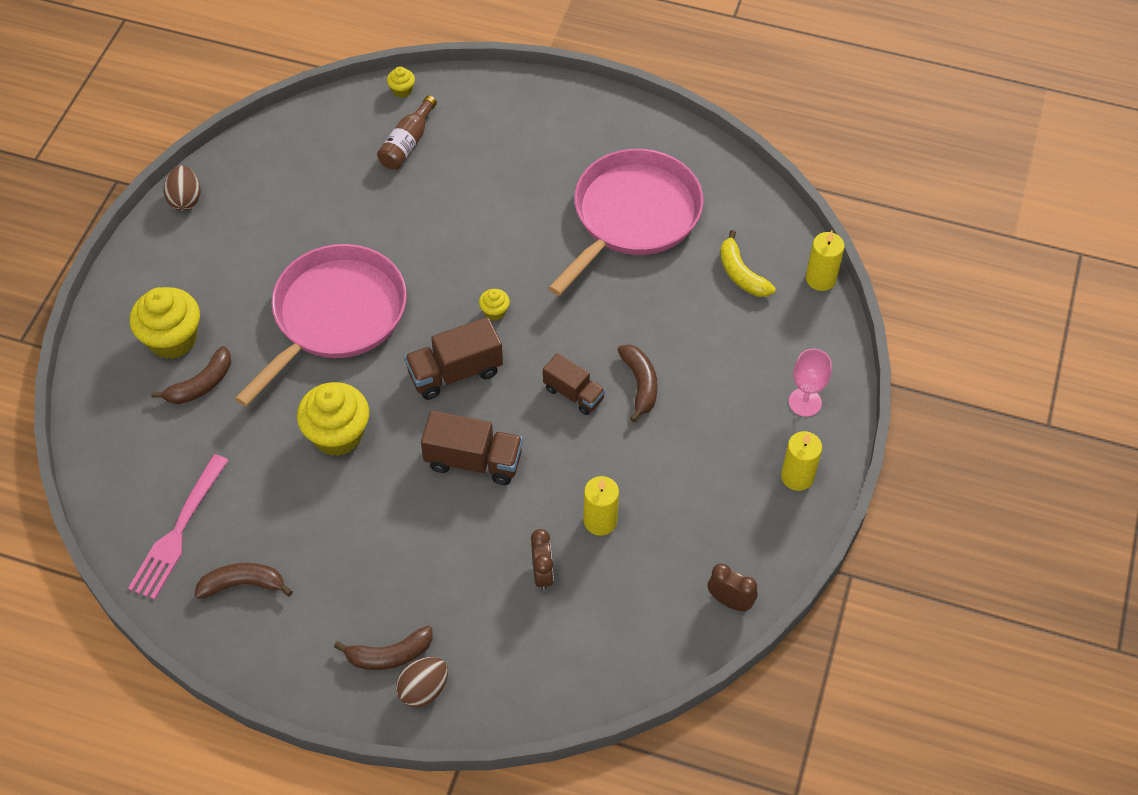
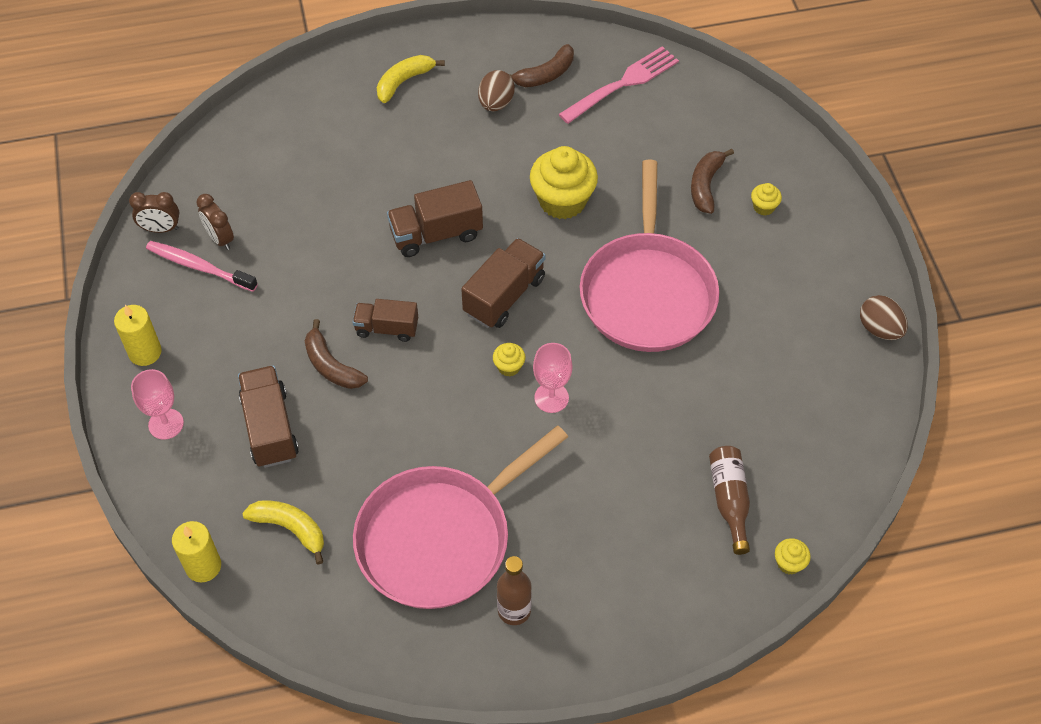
camera: 150 degrees right, 0 degrees up
pink fork [128,454,229,600] -> pink fork turned 60 degrees clockwise [559,46,679,124]
yellow cupcake [130,287,200,359] -> yellow cupcake [751,183,782,216], size x0.45
brown banana [334,626,432,670] -> yellow banana [377,55,445,103]
brown egg [396,657,448,708] -> brown egg moved to [478,70,515,111]
brown clock [531,529,553,591] -> brown clock moved to [196,194,234,250]
pink pan [548,149,704,296] -> pink pan turned 45 degrees clockwise [353,426,568,609]
yellow candle [583,476,619,536] -> none
none -> pink toothbrush [146,241,258,292]
none -> brown truck [238,366,299,468]
none -> brown bottle [497,556,532,625]
none -> pink goblet [533,343,573,413]

